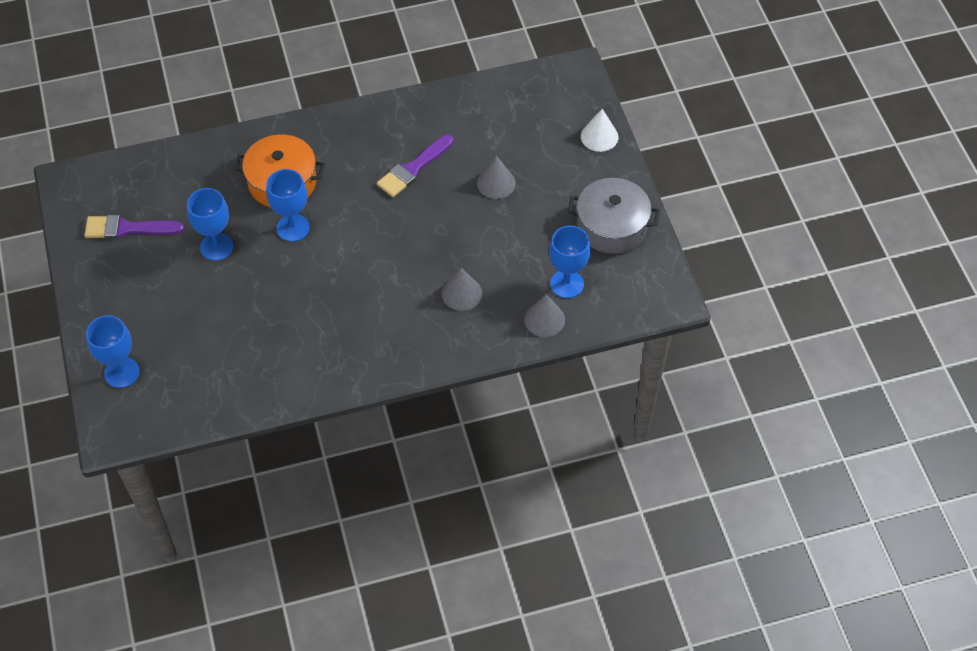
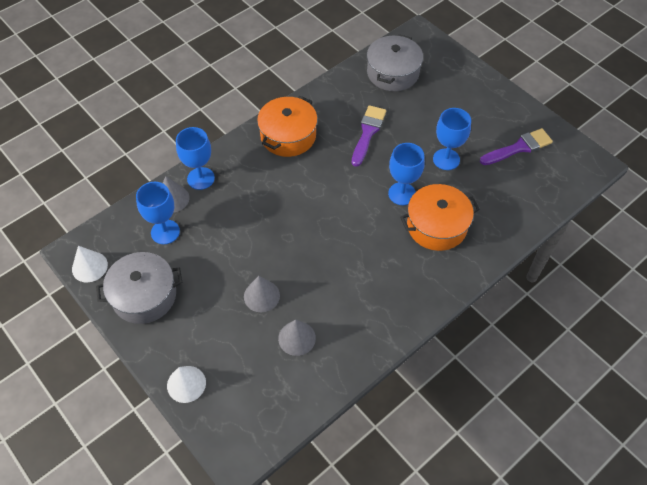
camera: 155 degrees right, 0 degrees up
blue goblet [86,315,140,388] -> blue goblet moved to [176,127,215,190]
purple brush [377,135,453,197] -> purple brush moved to [352,105,386,167]
grey cone [442,268,482,311] -> grey cone moved to [278,319,316,356]
none -> white cone [72,246,108,282]
none -> orange pot [257,96,318,157]
none -> grey pot [367,34,423,91]

